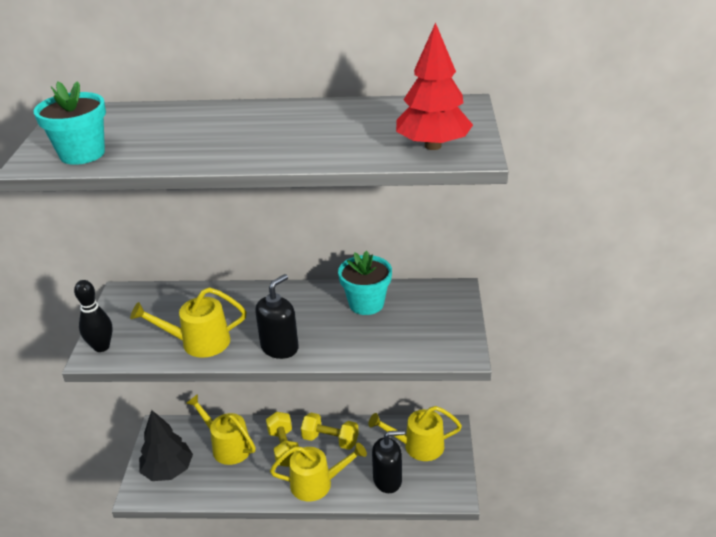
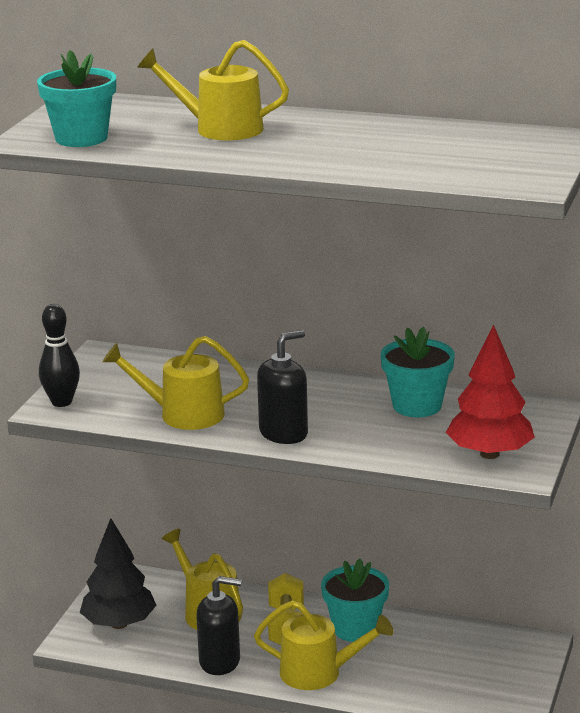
camera: 15 degrees right, 10 degrees down
yellow dumbbell [301,413,359,450] -> turquoise flower pot [321,559,389,642]
yellow watering can [369,406,462,461] -> yellow watering can moved to [137,40,289,140]
black soap dispenser [372,430,405,493] -> black soap dispenser moved to [196,576,242,675]
red tree [396,22,473,150] -> red tree moved to [446,324,535,459]

